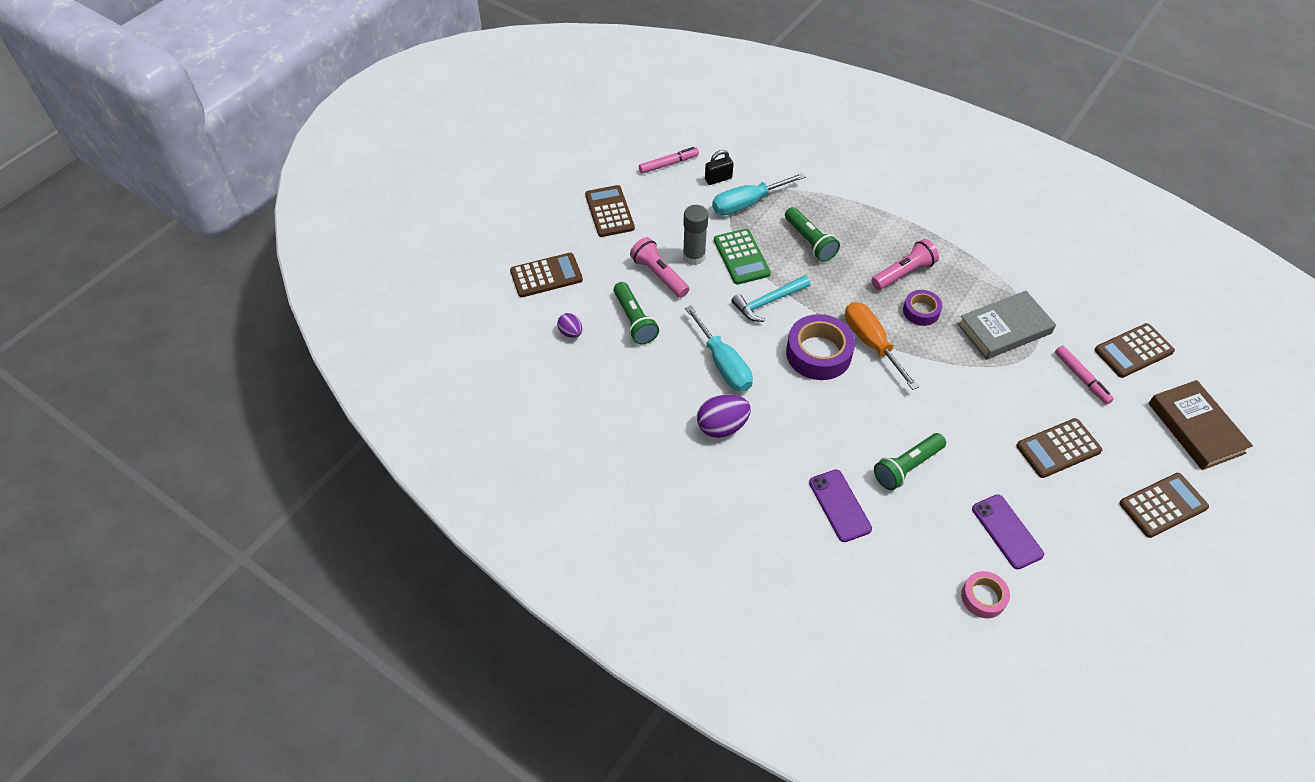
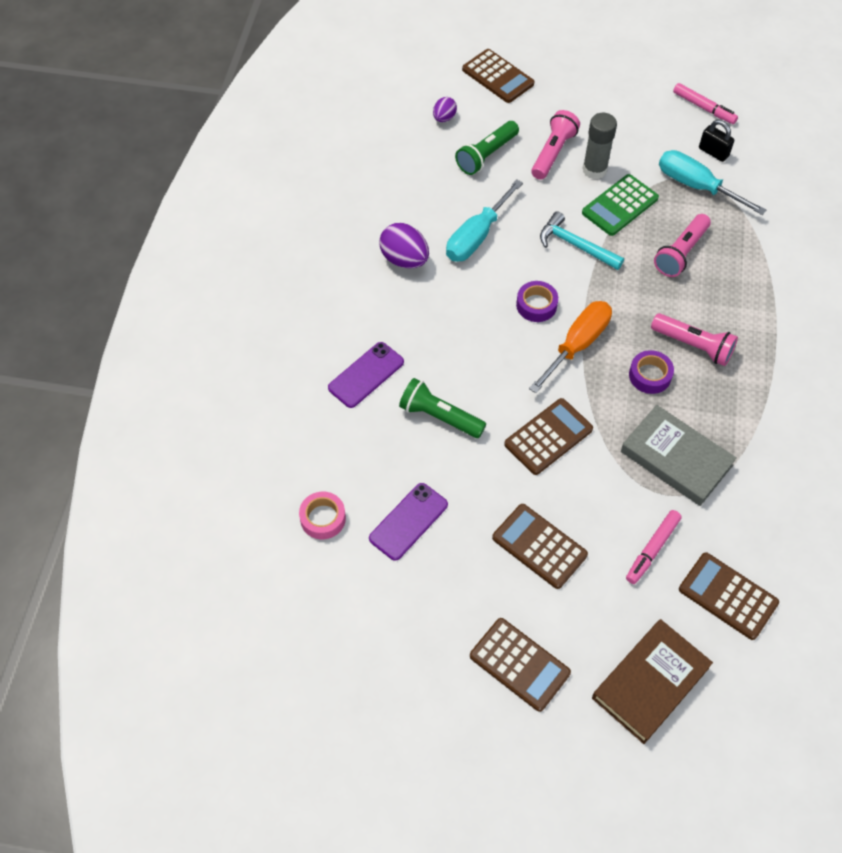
camera: 65 degrees right, 5 degrees up
brown calculator [585,185,635,237] -> brown calculator moved to [504,398,593,475]
green flashlight [785,207,840,262] -> pink flashlight [654,214,711,277]
purple tape [786,314,855,380] -> purple tape [516,281,558,322], size x0.57

